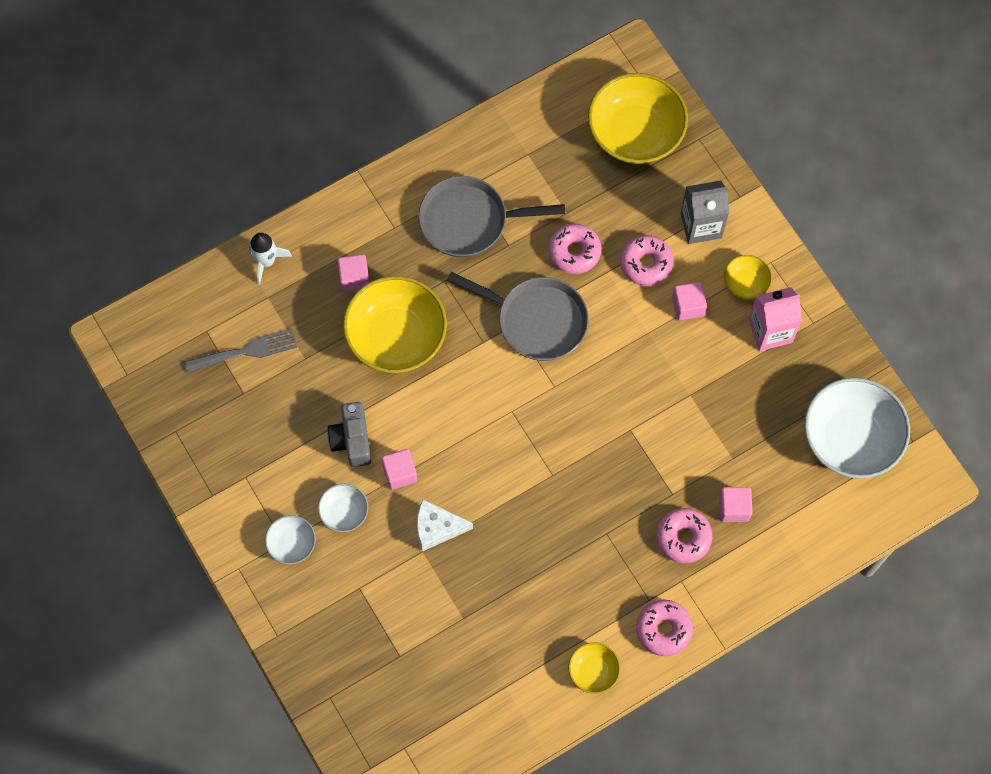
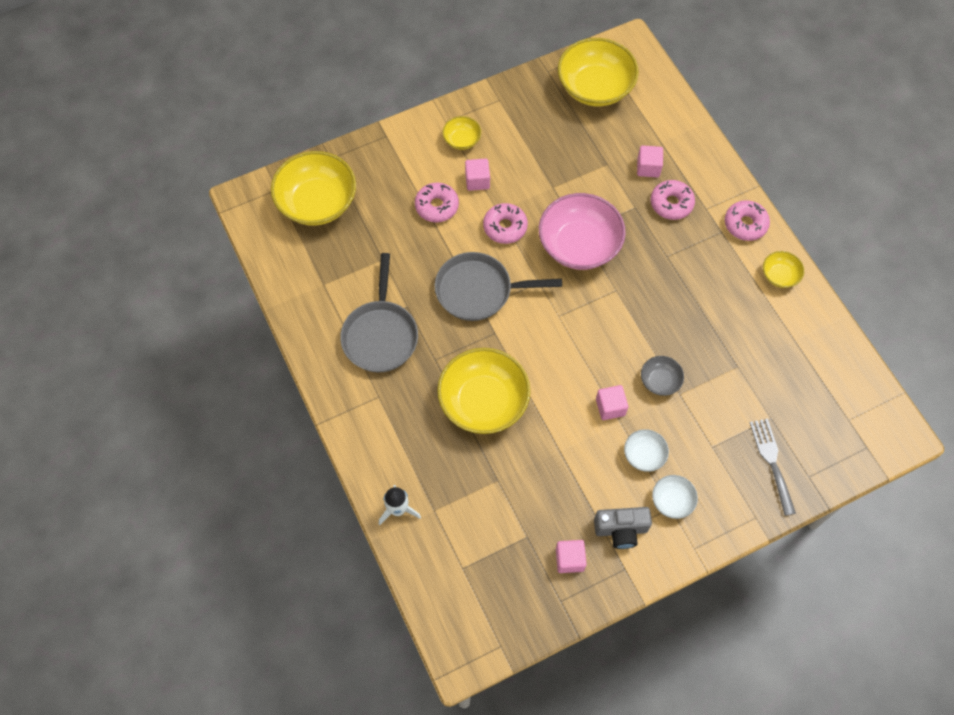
camera: 85 degrees left, 5 degrees down
grey fork [185,328,297,373] -> grey fork moved to [750,419,796,516]
grey camera [327,402,371,467] -> grey camera moved to [594,507,652,549]
pink cube [337,254,370,292] -> pink cube moved to [556,540,587,573]
white cheese [417,499,473,552] -> grey bowl [641,356,684,396]
grey pan [447,272,589,361] -> grey pan turned 120 degrees counterclockwise [435,252,562,321]
pink donut [548,223,601,274] -> pink donut moved to [483,203,528,244]
grey carton [681,181,729,244] -> none
pink carton [748,287,802,351] -> none
white bowl [804,378,910,479] -> yellow bowl [558,38,639,106]
none -> pink bowl [539,193,626,270]

